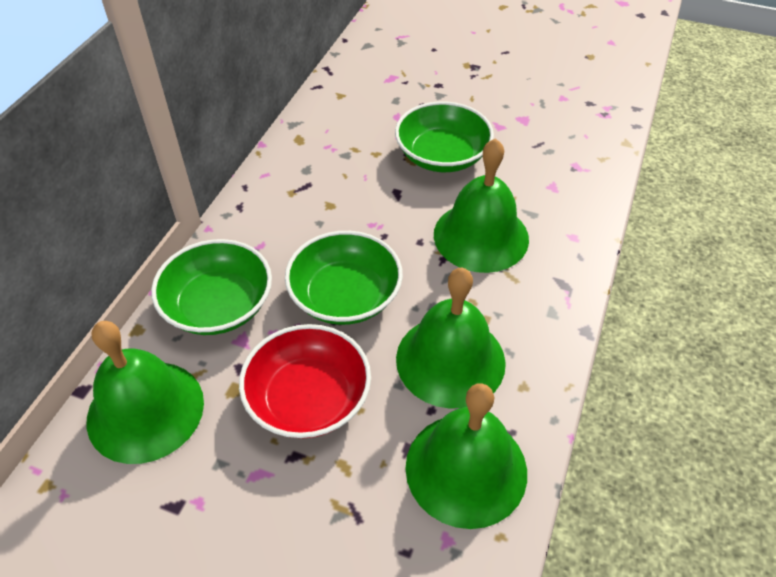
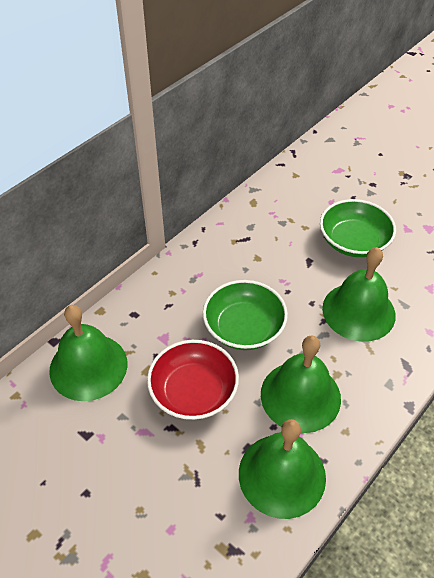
camera: 20 degrees right, 0 degrees up
green bowl [151,239,272,335] -> none

